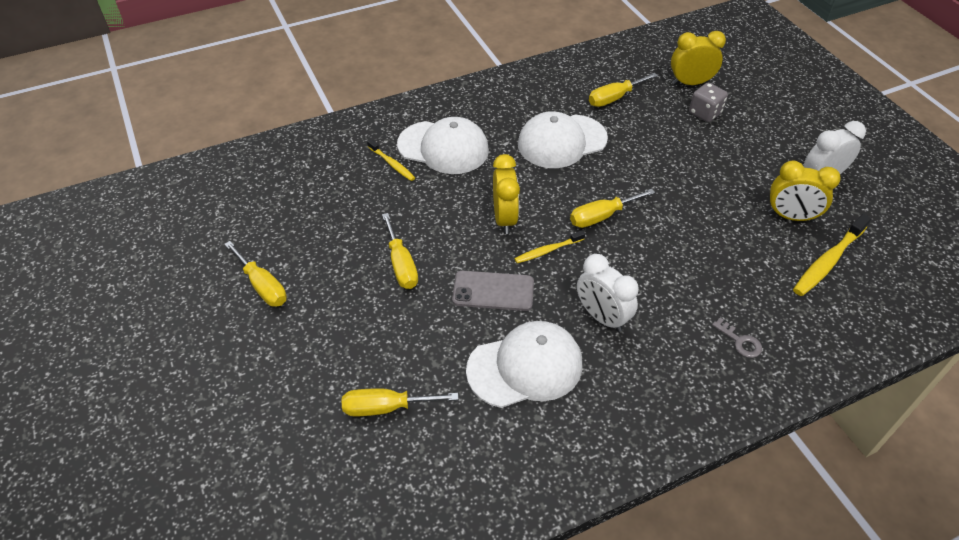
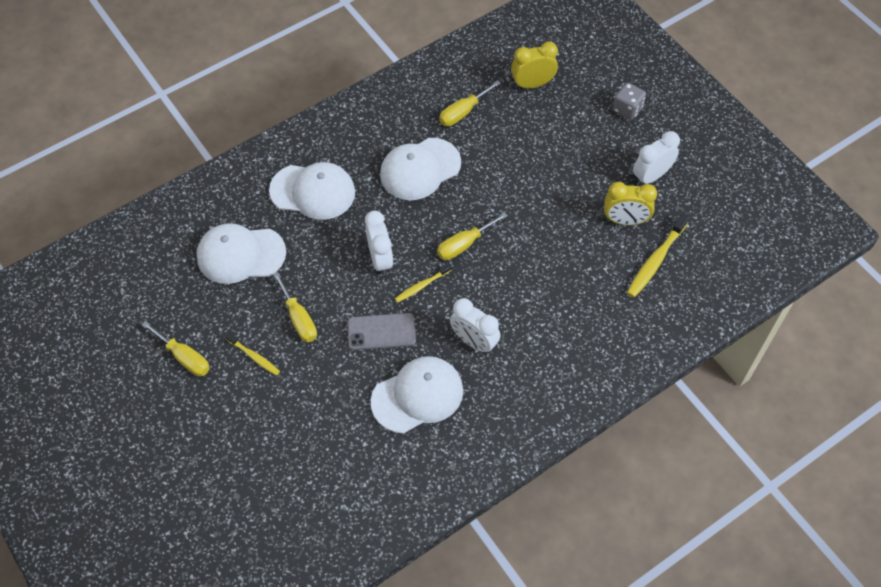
camera: 10 degrees left, 10 degrees up
yellow screwdriver [342,388,459,416] -> none
yellow toothbrush [367,139,415,181] -> yellow toothbrush moved to [225,332,280,376]
yellow clock [493,154,520,234] -> white clock [365,210,393,275]
grey dice [689,83,728,122] -> grey dice moved to [613,83,646,120]
grey key [712,318,762,358] -> none
none -> white cap [197,223,286,284]

